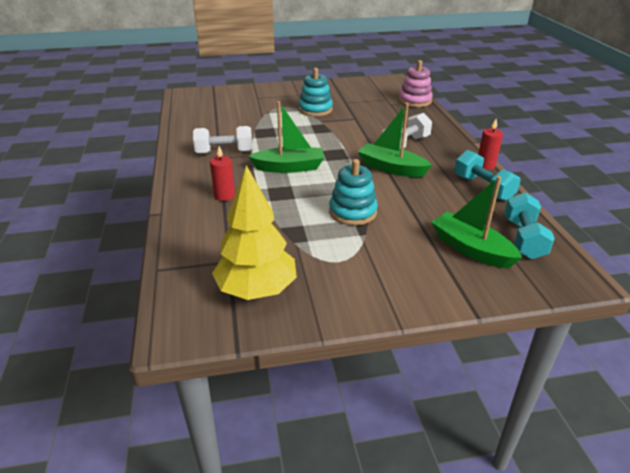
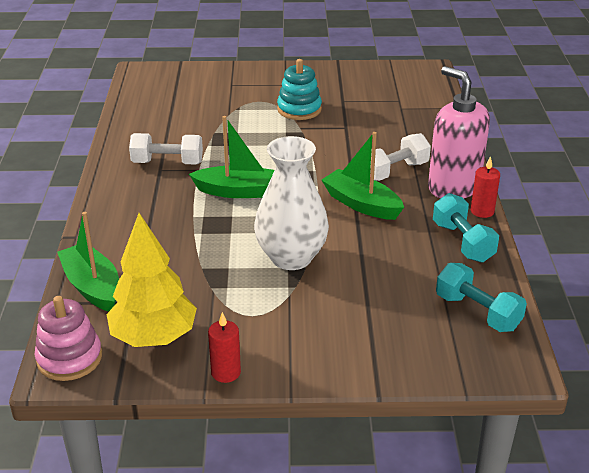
camera: 10 degrees right, 0 degrees up
red candle [210,146,235,201] -> red candle moved to [208,312,241,383]
turquoise stacking toy [329,159,378,226] -> white vase [254,136,329,270]
pink stacking toy [399,60,433,107] -> pink stacking toy moved to [34,296,102,381]
green boat [431,176,522,269] -> green boat moved to [57,212,119,311]
turquoise dumbbell [504,192,555,259] -> turquoise dumbbell turned 60 degrees counterclockwise [436,263,527,332]
none -> pink soap dispenser [428,66,490,198]

